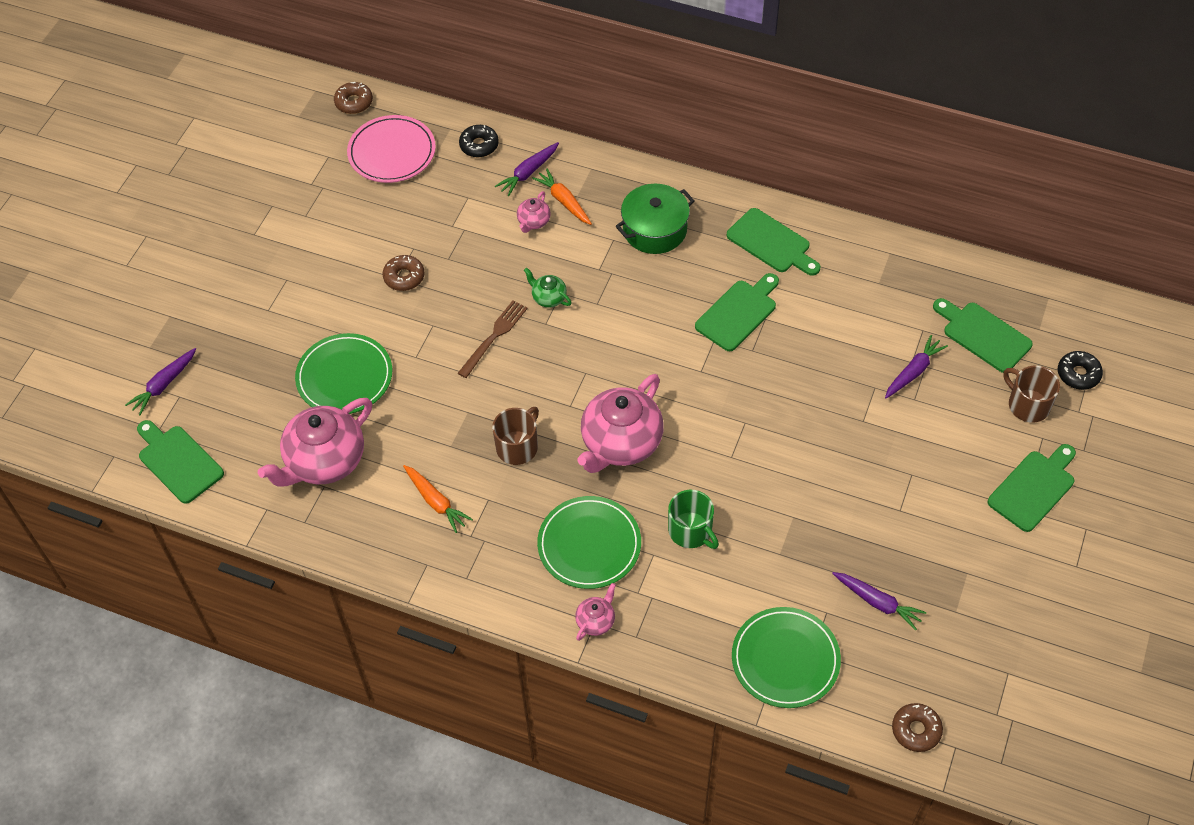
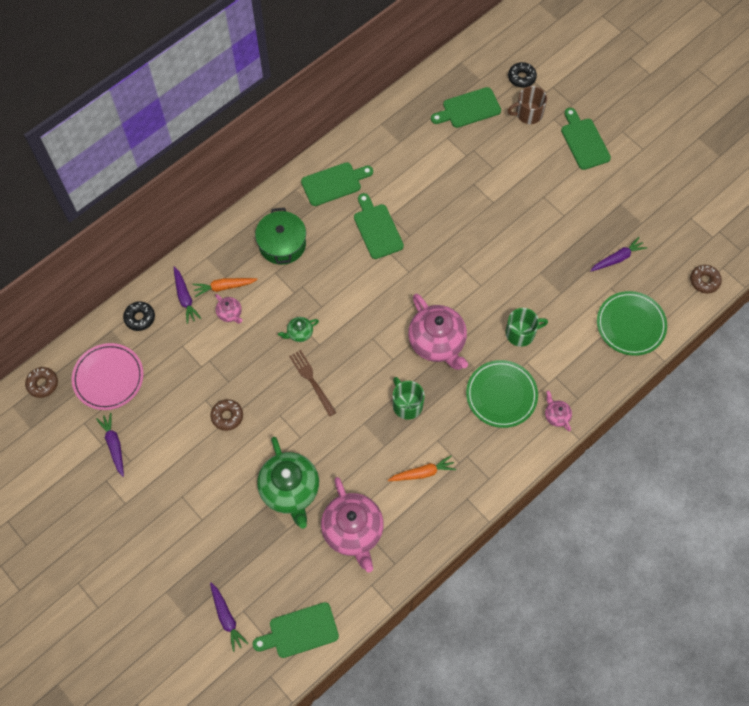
camera: 65 degrees left, 10 degrees up
green plate [295,333,392,414] -> green teapot [257,437,319,529]
brown mug [492,407,539,465] -> green mug [393,377,425,420]
purple carrot [885,335,948,398] -> purple carrot moved to [96,413,124,477]

